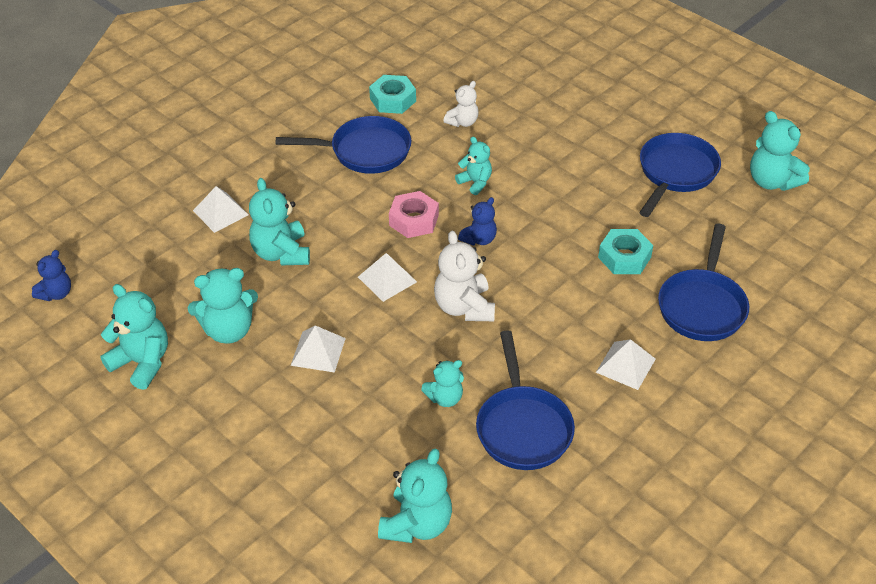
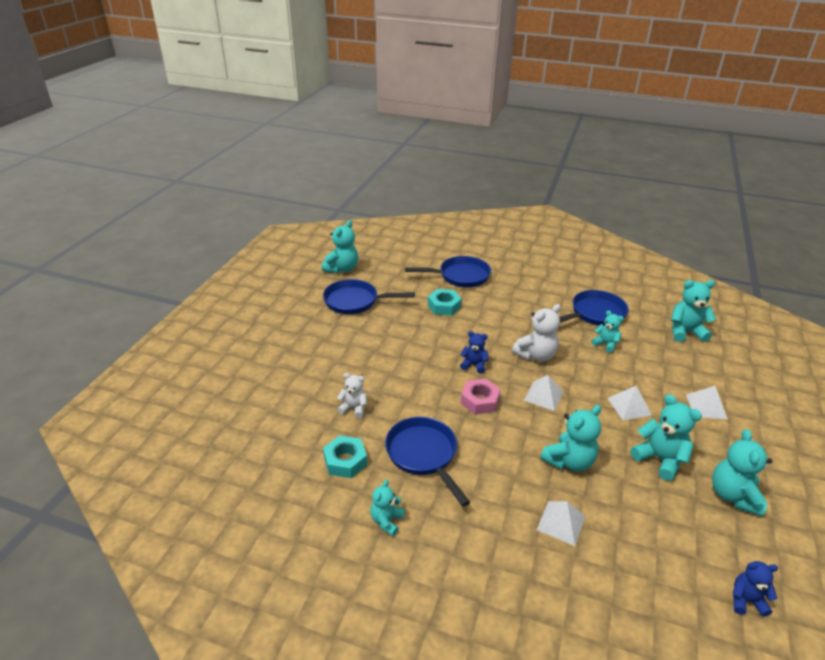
camera: 115 degrees left, 10 degrees down
turquoise teddy bear [455,136,492,195] -> turquoise teddy bear moved to [370,479,405,536]
white pyramid [596,339,656,390] -> white pyramid moved to [686,386,728,419]

